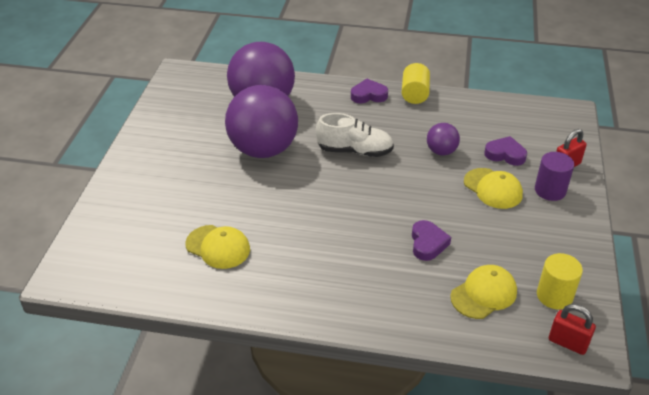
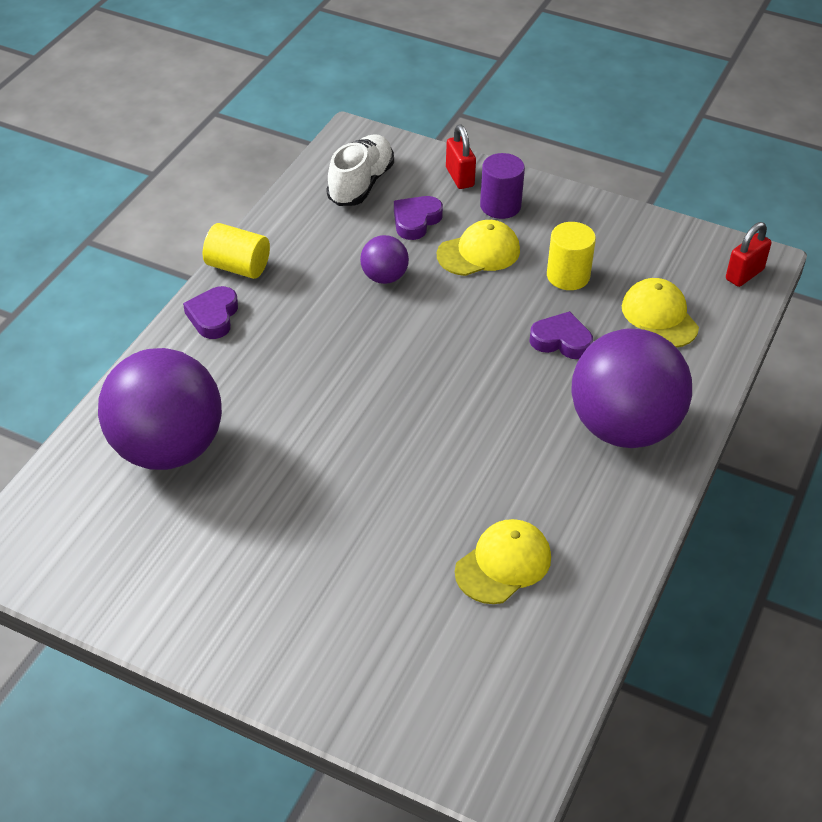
camera: 75 degrees left, 5 degrees up
purple ball [225,85,298,158] -> purple ball moved to [571,328,692,448]
white shoe [316,113,394,157] -> white shoe moved to [326,134,394,206]
yellow cylinder [537,253,583,309] -> yellow cylinder moved to [547,222,596,290]

